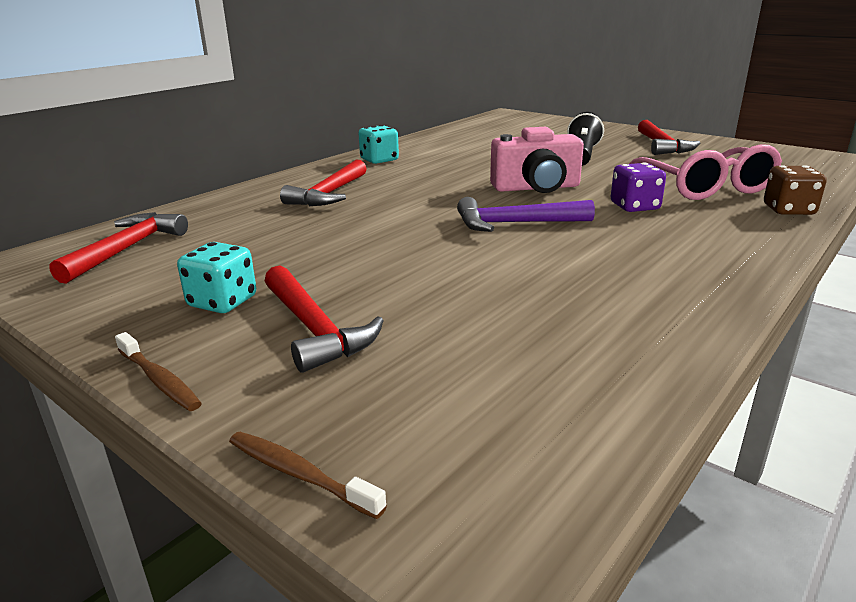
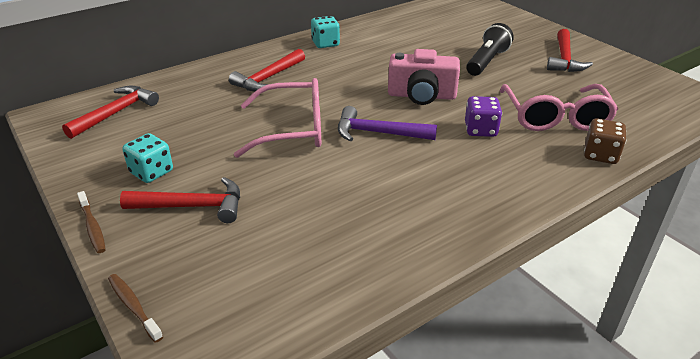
camera: 15 degrees right, 10 degrees up
red hammer [265,266,384,373] -> red hammer turned 75 degrees counterclockwise [120,177,240,223]
none -> pink glasses [234,78,321,158]

